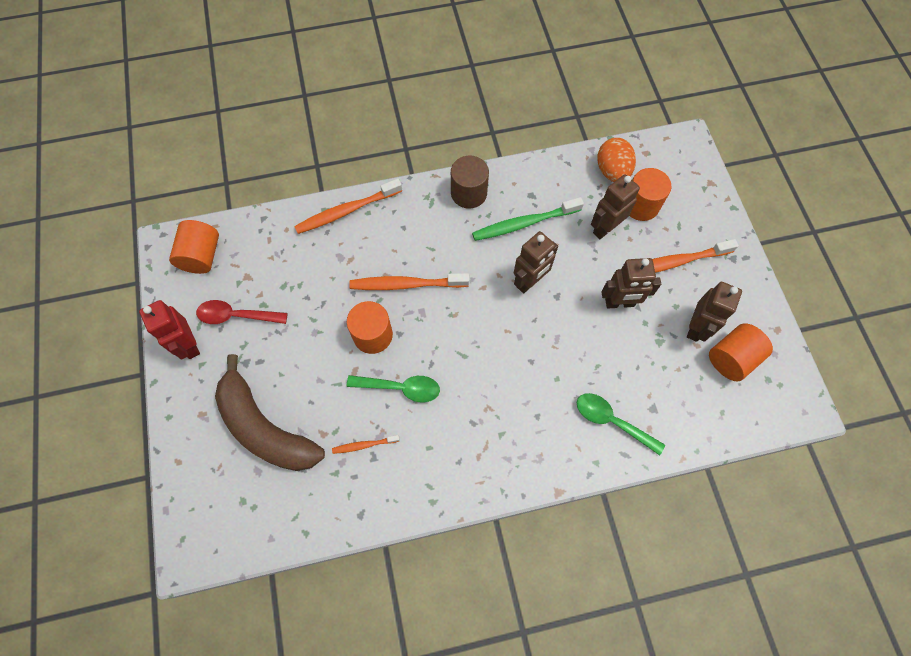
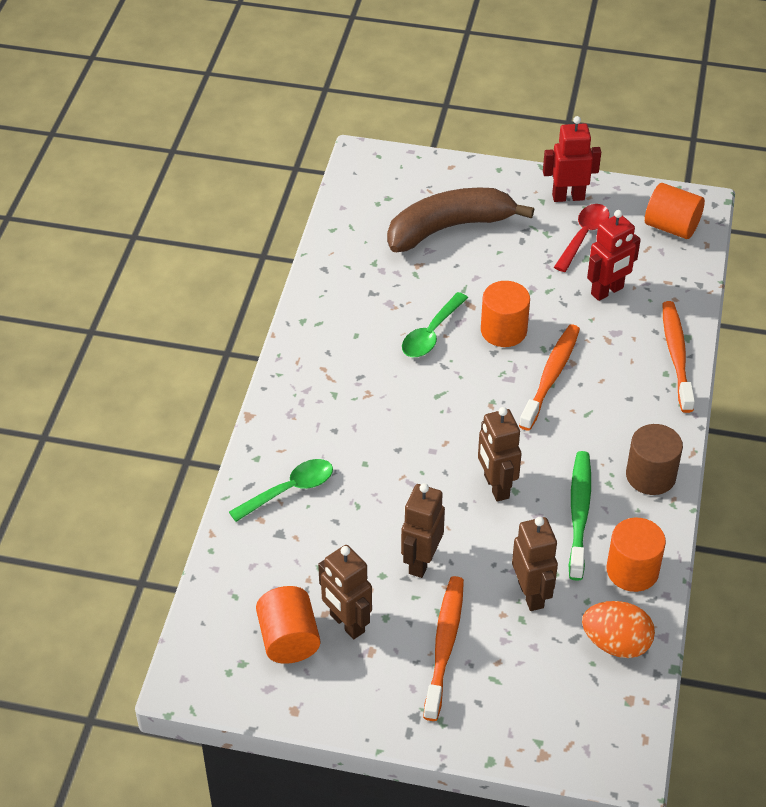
camera: 115 degrees right, 20 degrees down
orange toothbrush [332,435,400,454] -> none
orange cylinder [629,168,672,221] -> orange cylinder moved to [607,518,666,592]
none -> red robot [587,210,641,301]

